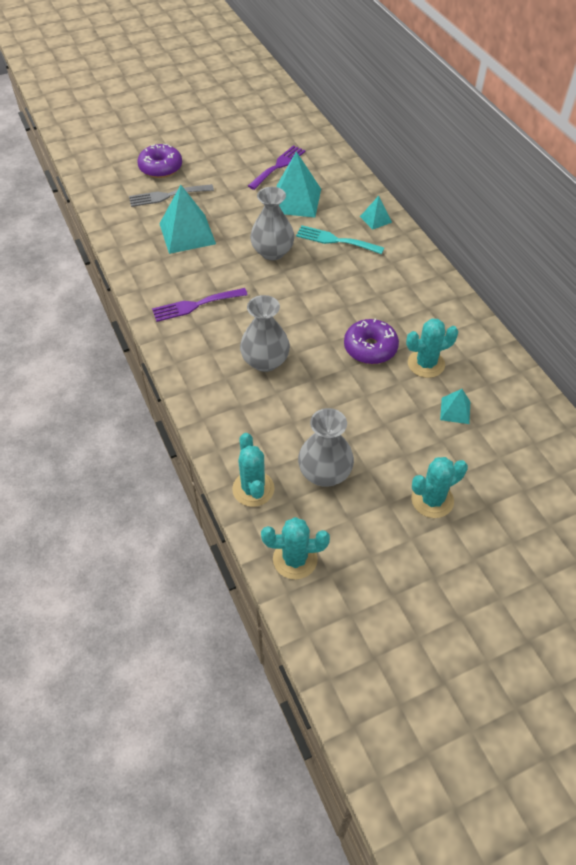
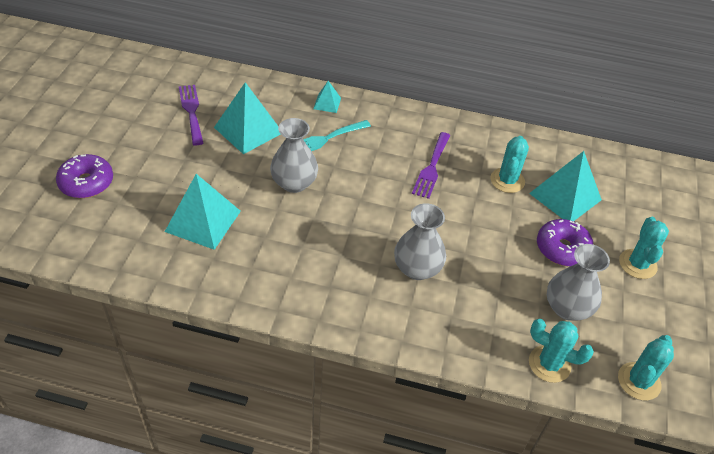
camera: 55 degrees left, 5 degrees down
grey fork [129,184,214,207] -> none
purple fork [152,288,247,322] -> purple fork moved to [412,132,450,199]
purple donut [344,319,399,364] -> purple donut moved to [537,219,593,266]
turquoise pyramid [440,389,470,424] -> turquoise pyramid [529,151,602,221], size x1.99

